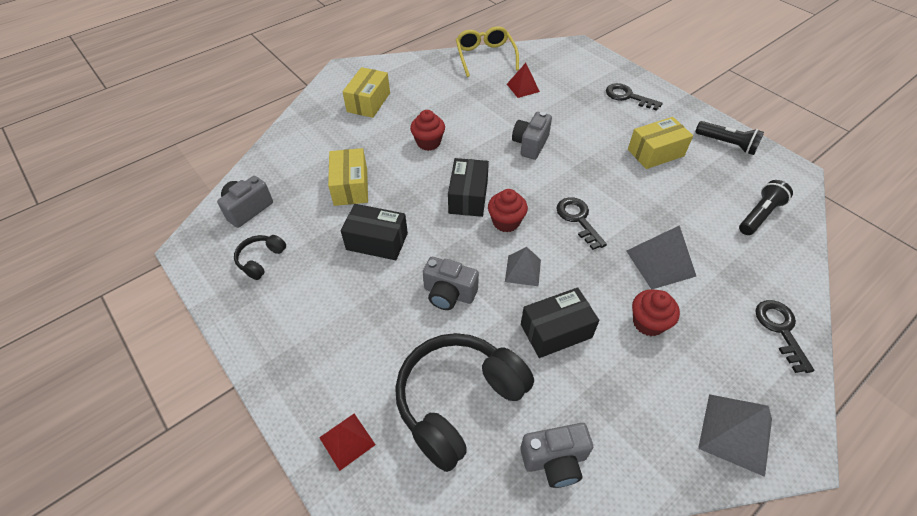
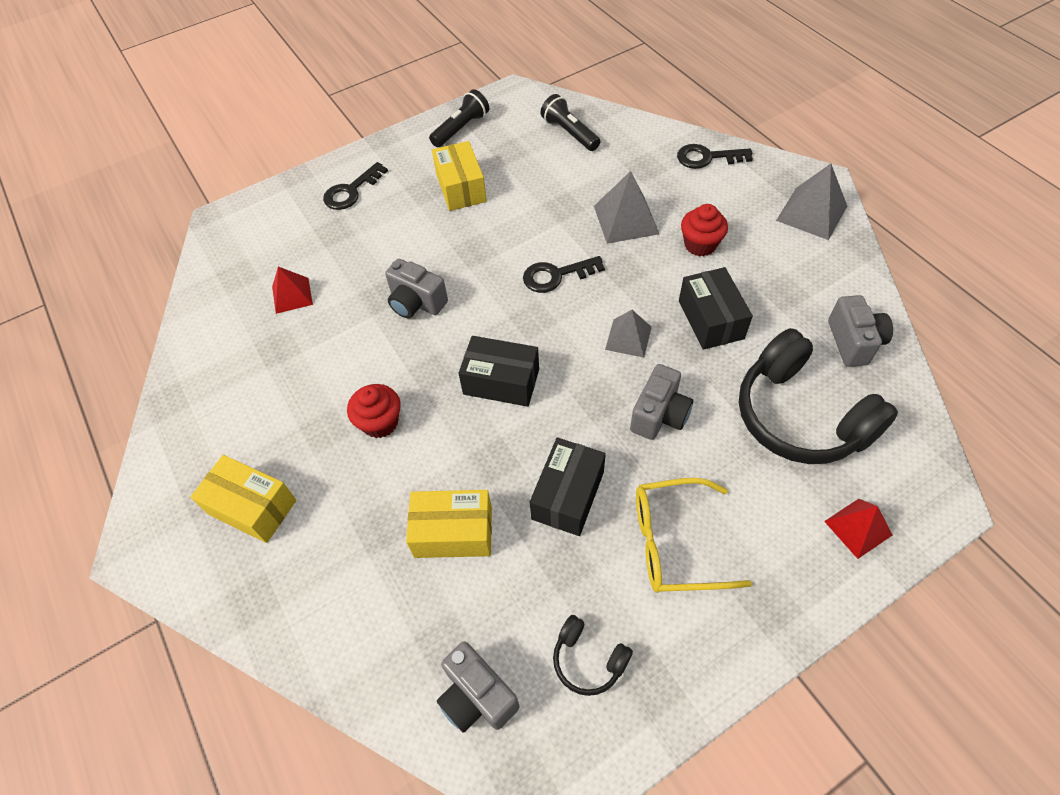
camera: 80 degrees left, 5 degrees up
yellow glasses [456,26,519,77] -> yellow glasses moved to [636,478,752,593]
red cupcake [488,189,528,232] -> none

